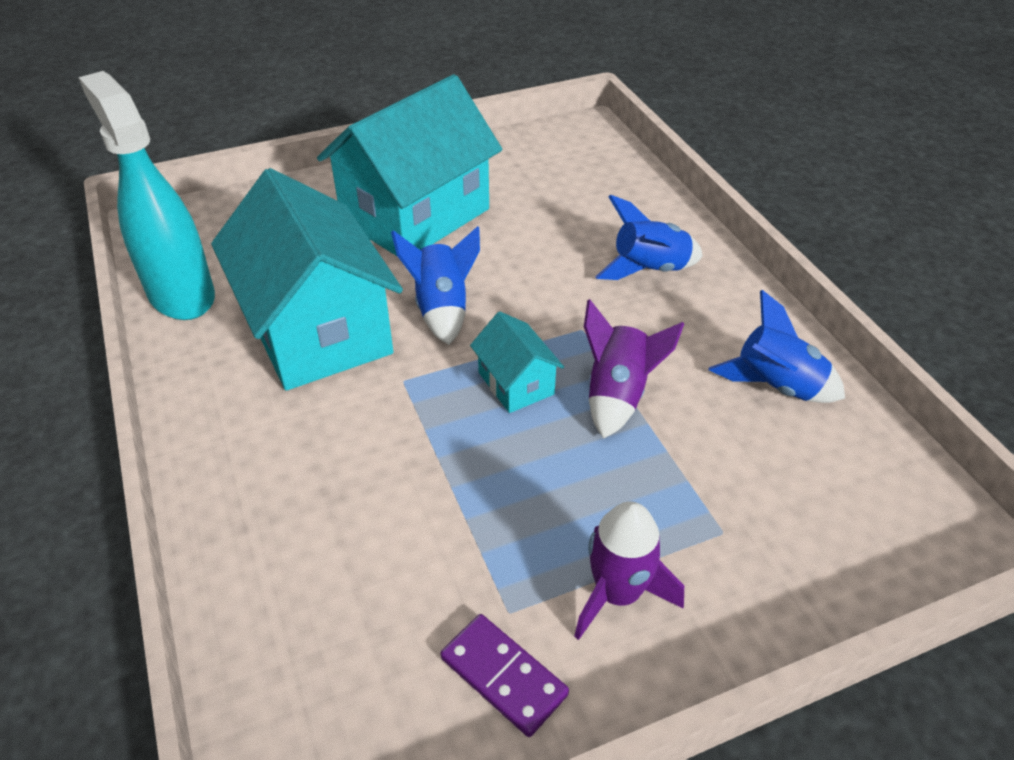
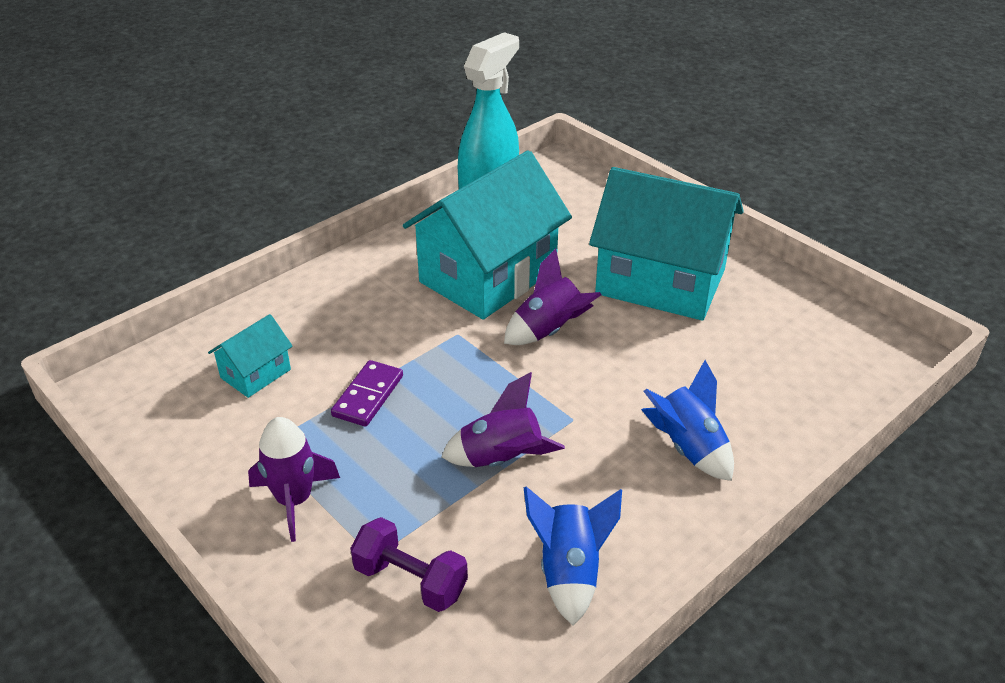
camera: 70 degrees right, 5 degrees down
blue rocket [391,226,480,345] -> purple rocket [504,248,601,345]
purple domino [440,614,569,737] -> purple domino moved to [331,360,403,427]
turquoise house [470,311,564,413] -> turquoise house moved to [208,314,293,398]
none -> purple dumbbell [350,517,468,612]

